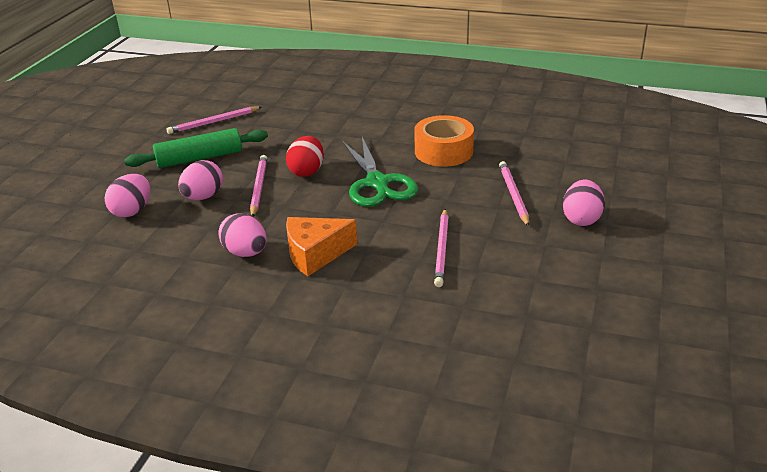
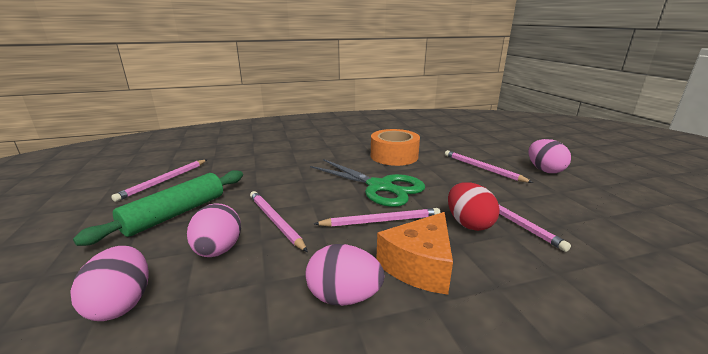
camera: 35 degrees left, 10 degrees down
red egg [286,136,324,177] -> red egg moved to [448,182,500,231]
none -> pink pencil [314,208,440,227]

